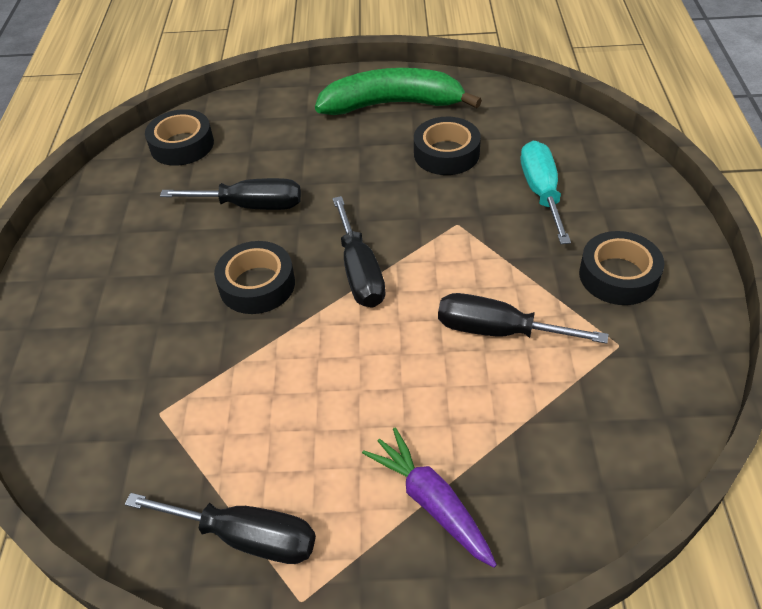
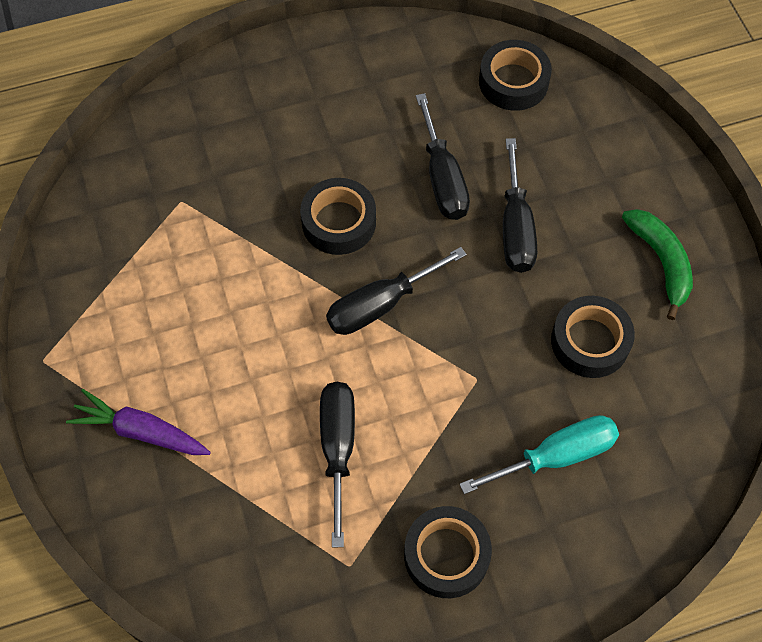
camera: 70 degrees right, 15 degrees up
black screwdriver [125,493,316,564] -> black screwdriver moved to [503,138,537,273]
green banana [315,68,482,115] -> green banana [622,209,693,320], size x0.63
purple carrot [362,428,497,568] -> purple carrot turned 105 degrees counterclockwise [66,389,211,455]

